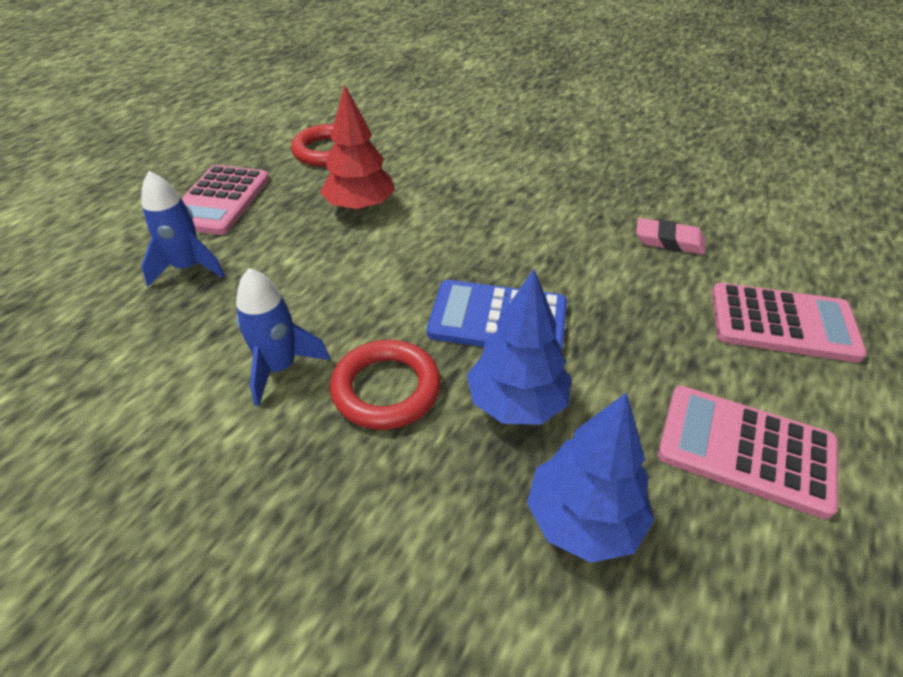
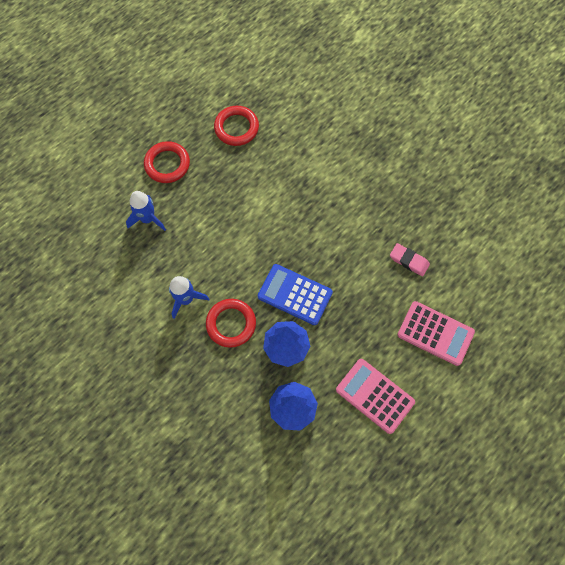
camera: 15 degrees right, 25 degrees up
pink calculator [182,165,269,235] -> red ring [144,141,190,183]
red tree [320,85,395,212] -> none

